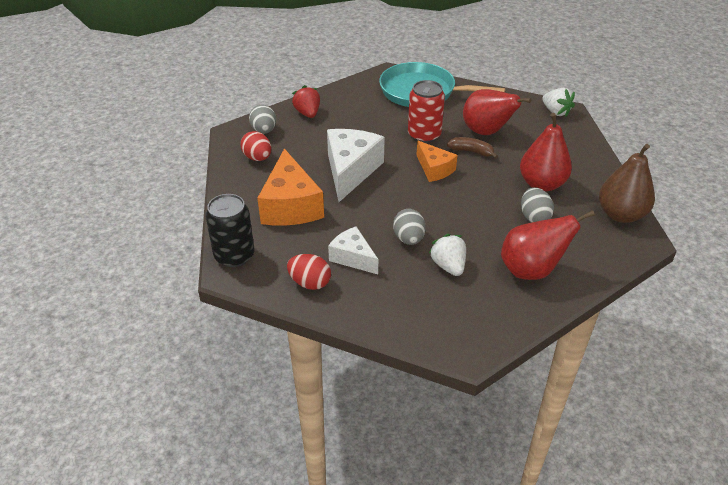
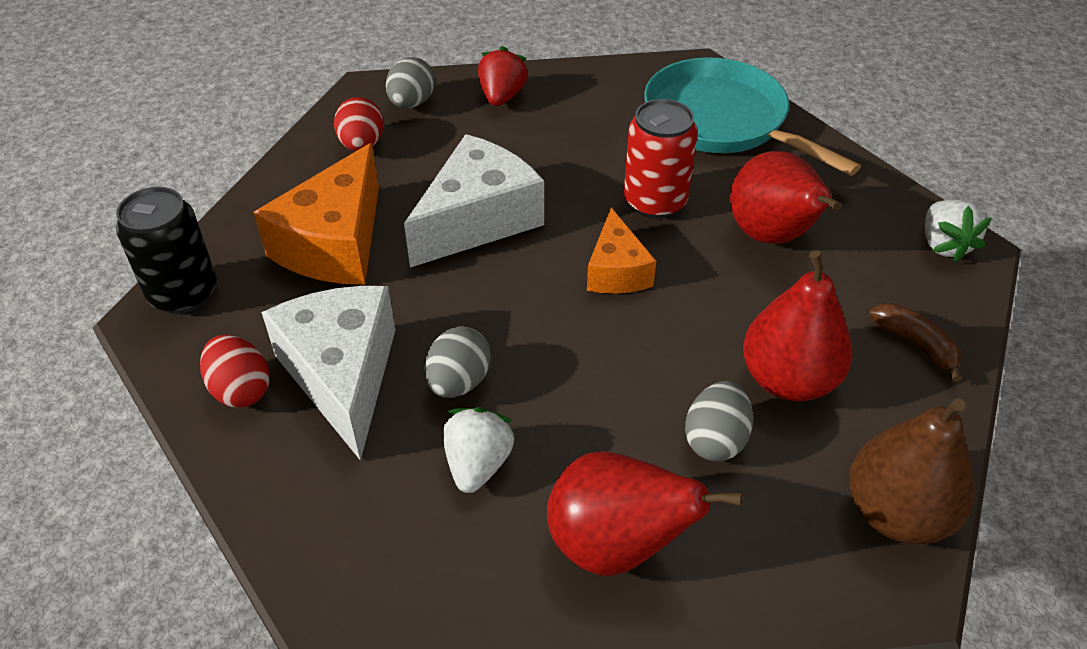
camera: 30 degrees right, 5 degrees up
white cheese [328,226,378,274] -> white cheese [262,286,395,461], size x1.70
brown banana [447,137,498,159] -> brown banana moved to [869,303,962,382]

